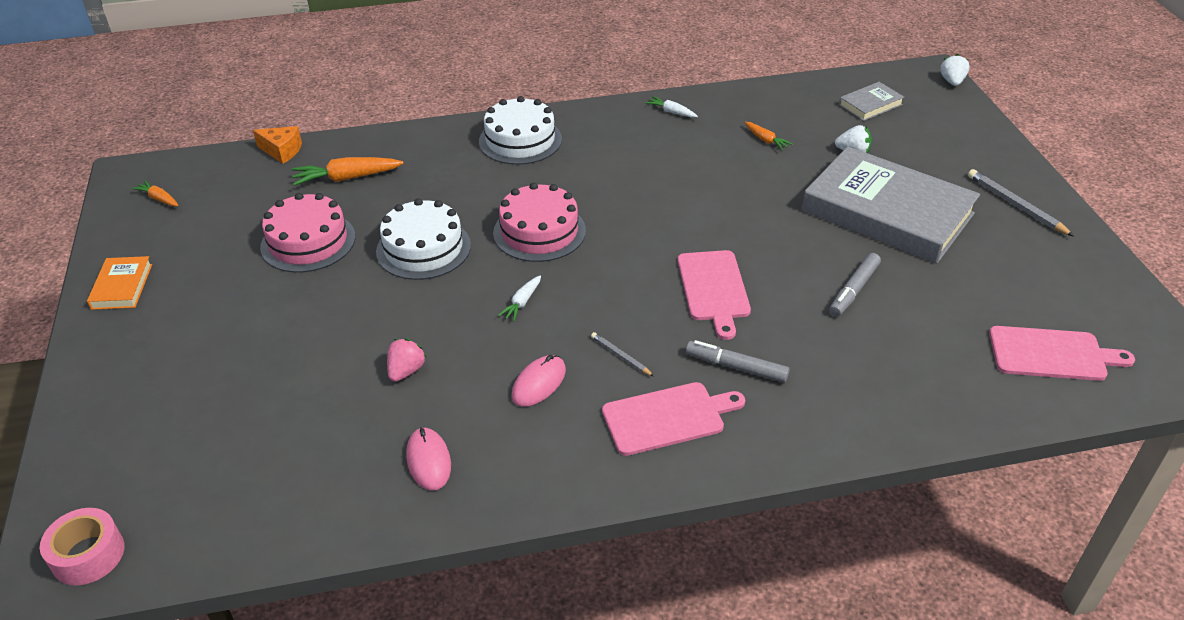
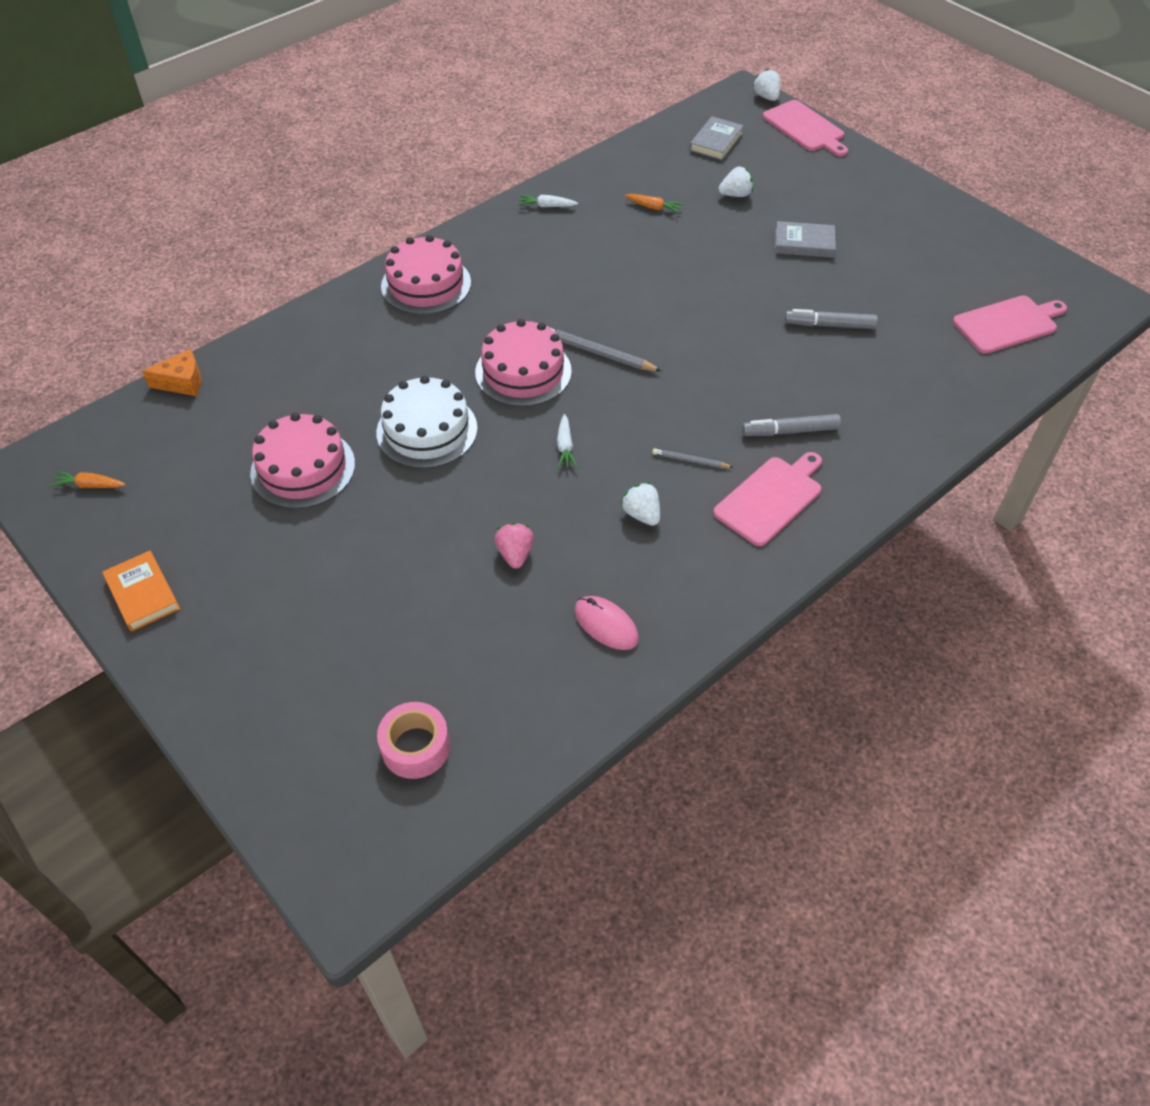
camera: 30 degrees left, 10 degrees up
pink tape [40,508,125,586] -> pink tape moved to [377,702,450,779]
orange carrot [292,157,404,186] -> none
white cake [479,96,562,165] -> pink cake [381,235,471,315]
pink mouse [511,355,566,407] -> white strawberry [621,482,660,526]
pink cutting board [678,250,751,340] -> pink cutting board moved to [763,100,848,157]
grey book [802,146,980,264] -> grey book [775,221,836,258], size x0.43
grey marker [830,253,881,317] -> grey marker turned 90 degrees clockwise [785,309,878,329]
grey pencil [968,169,1074,236] -> grey pencil moved to [547,326,662,371]

